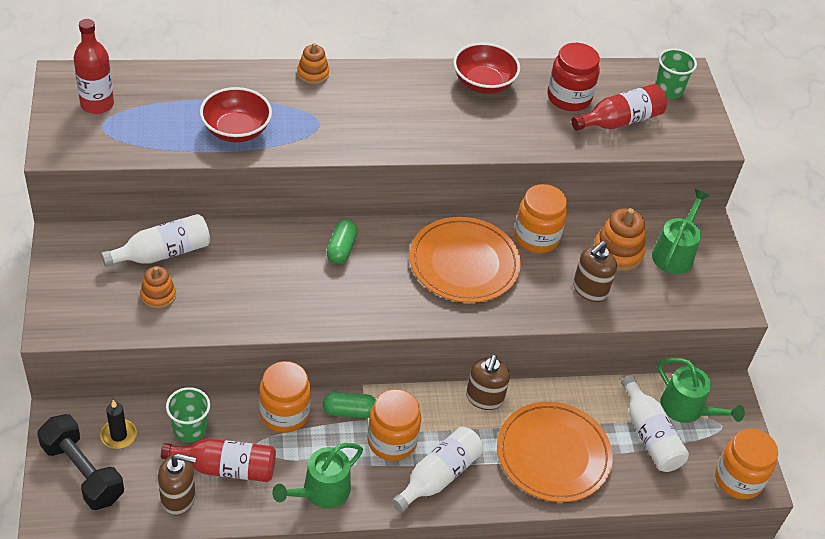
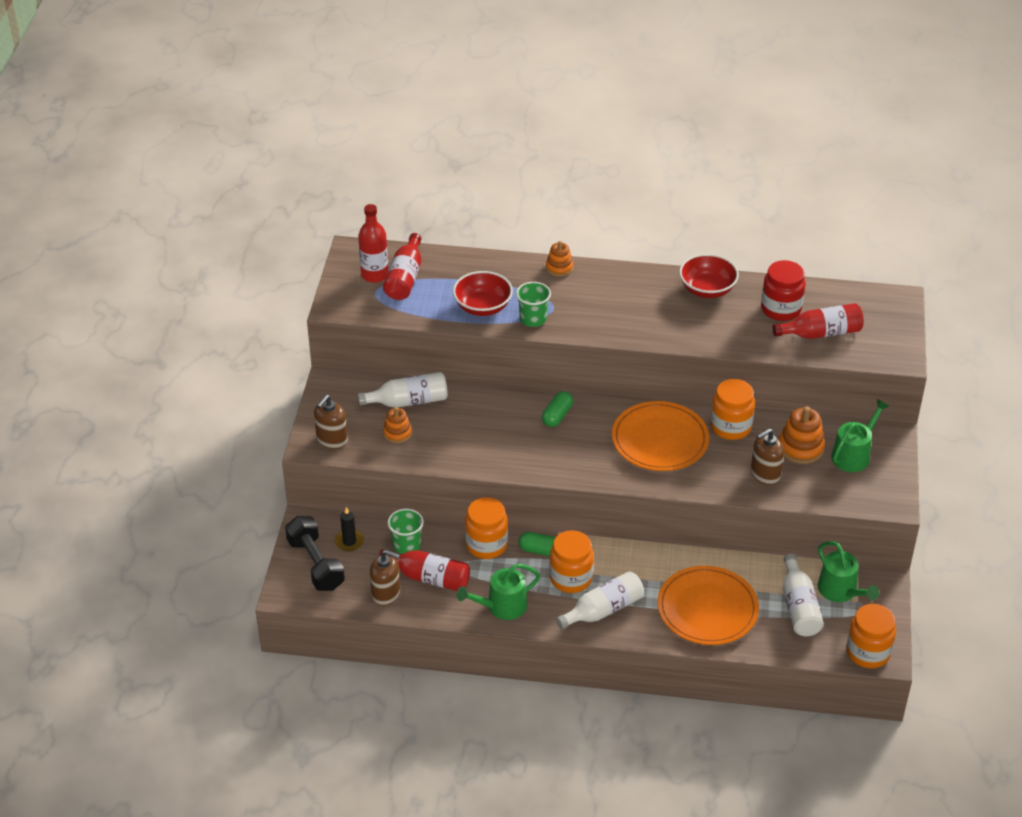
camera: 20 degrees right, 5 degrees down
brown soap dispenser [466,355,510,410] -> brown soap dispenser moved to [314,395,348,449]
green cup [655,48,697,99] -> green cup moved to [516,282,551,327]
none -> red bottle [383,233,421,300]

